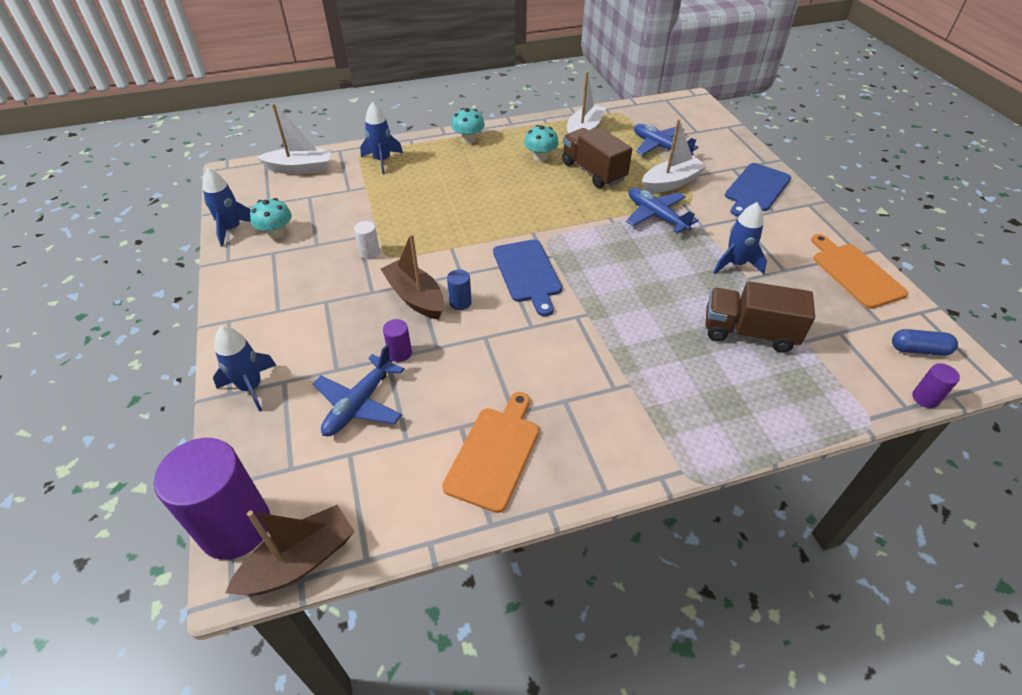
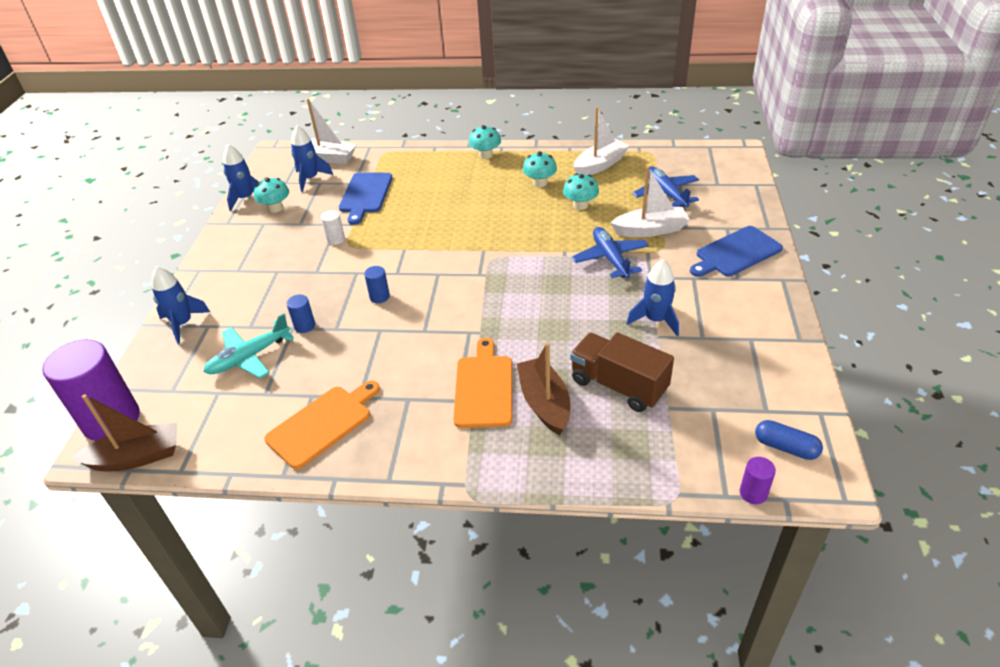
camera: 25 degrees right, 5 degrees down
blue plane [313,344,404,436] -> turquoise plane [203,313,294,378]
blue rocket [360,102,403,174] -> blue rocket moved to [291,126,333,192]
brown boat [381,234,444,320] -> brown boat moved to [517,343,570,435]
purple cylinder [383,319,412,362] -> blue cylinder [287,295,315,333]
blue cutting board [493,239,562,316] -> blue cutting board moved to [339,172,393,225]
brown truck [562,127,632,188] -> turquoise mushroom [563,173,599,210]
orange cutting board [811,234,908,309] -> orange cutting board moved to [453,338,512,428]

